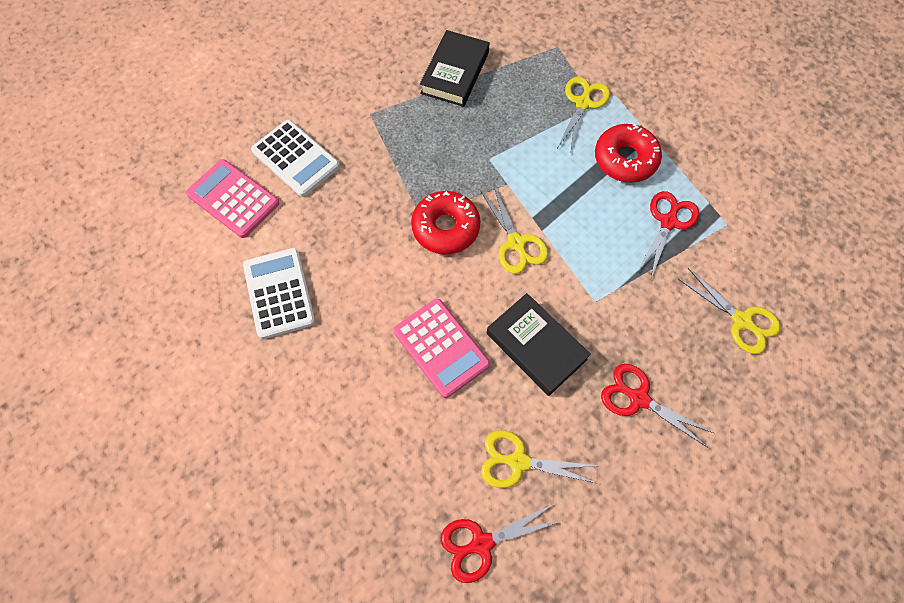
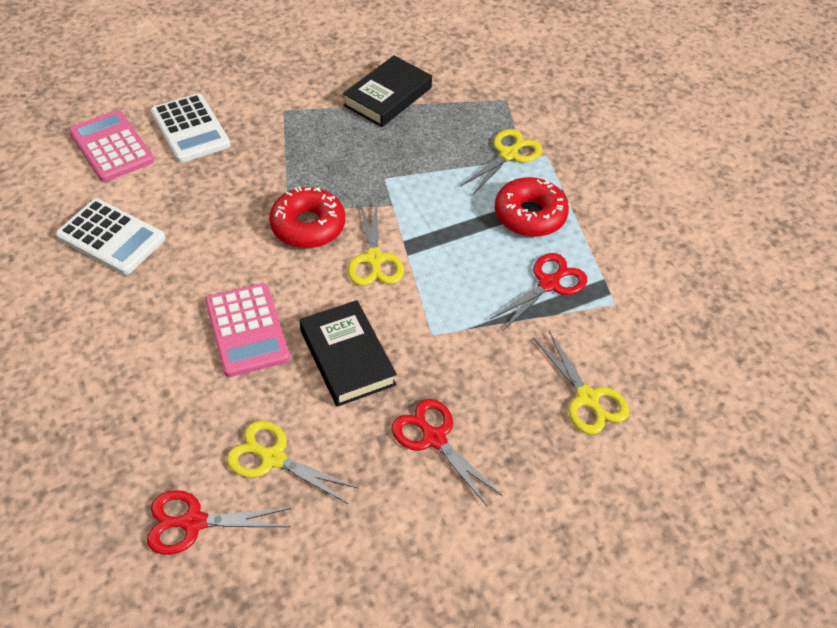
camera: 15 degrees right, 15 degrees down
white calculator [243,248,315,339] -> white calculator turned 120 degrees clockwise [56,199,165,275]

